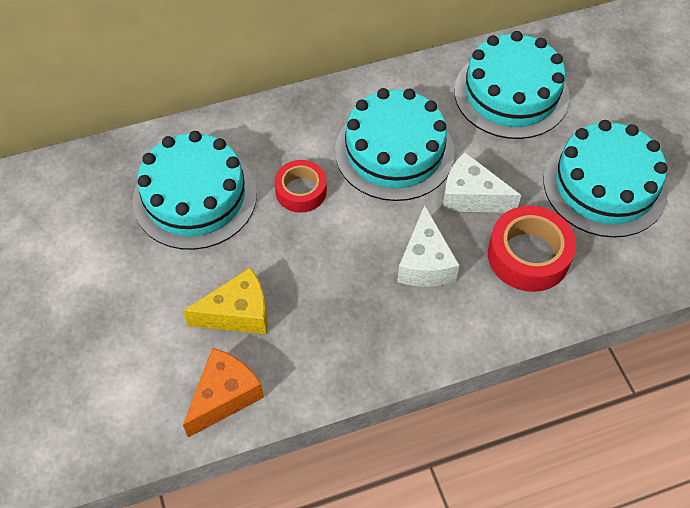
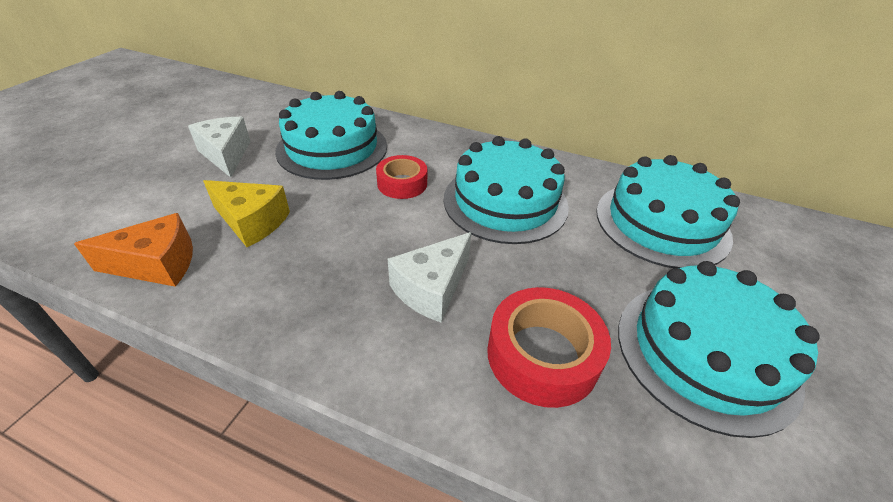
camera: 40 degrees right, 15 degrees down
white cheese [443,152,521,213] -> white cheese moved to [188,117,251,178]

